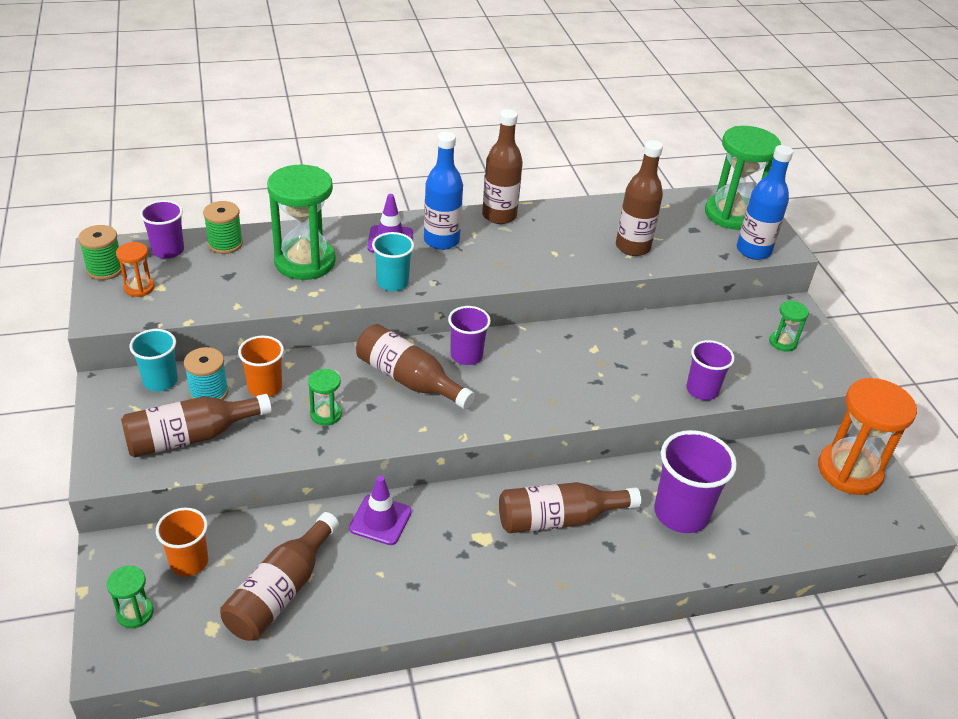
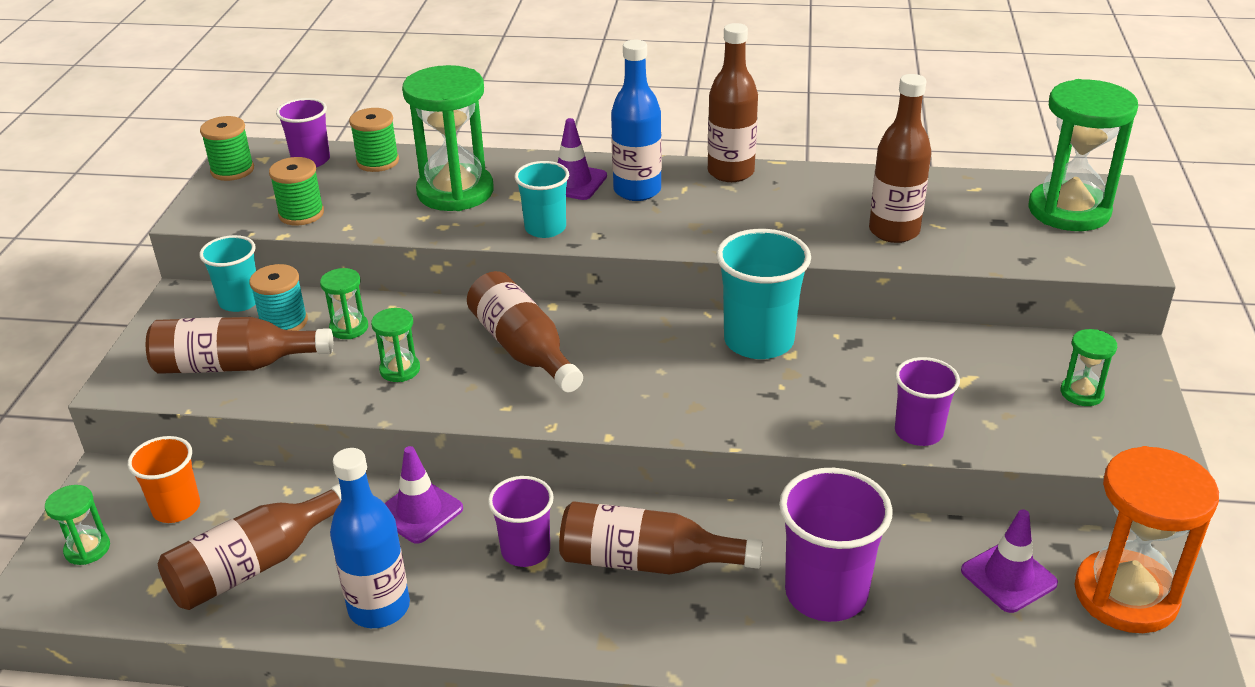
camera: 25 degrees right, 5 degrees down
orange hourglass [116,242,155,297] -> none
orange cup [238,335,284,397] -> green hourglass [320,268,368,339]
purple cup [448,306,491,365] -> purple cup moved to [488,476,554,567]
blue bottle [737,145,793,260] -> blue bottle moved to [330,448,410,628]
none -> green spool [269,157,324,226]
none -> turquoise cup [716,229,811,359]
none -> purple traffic cone [961,509,1058,613]

